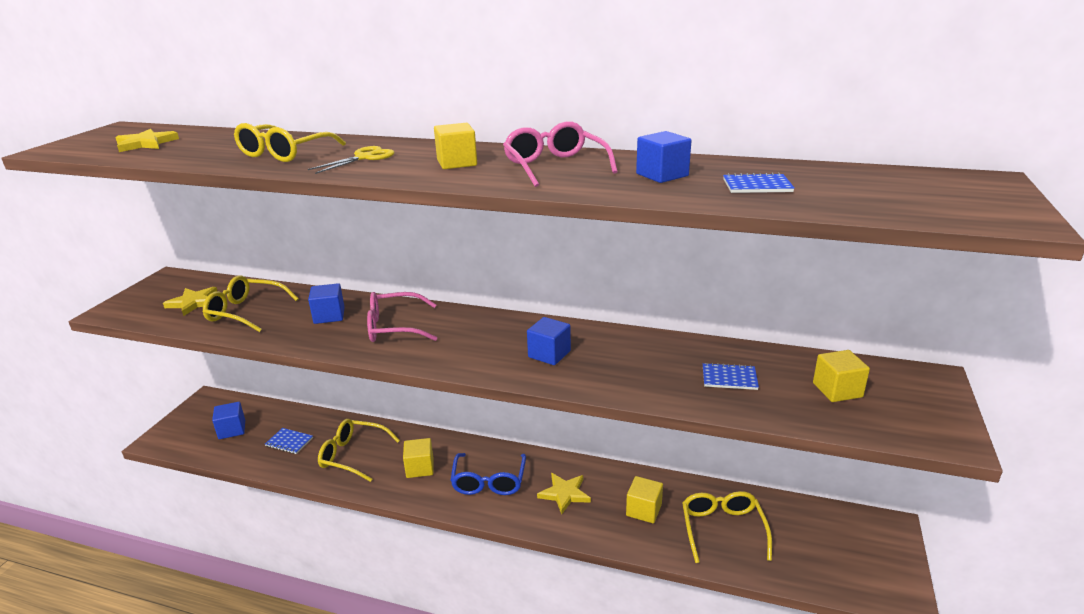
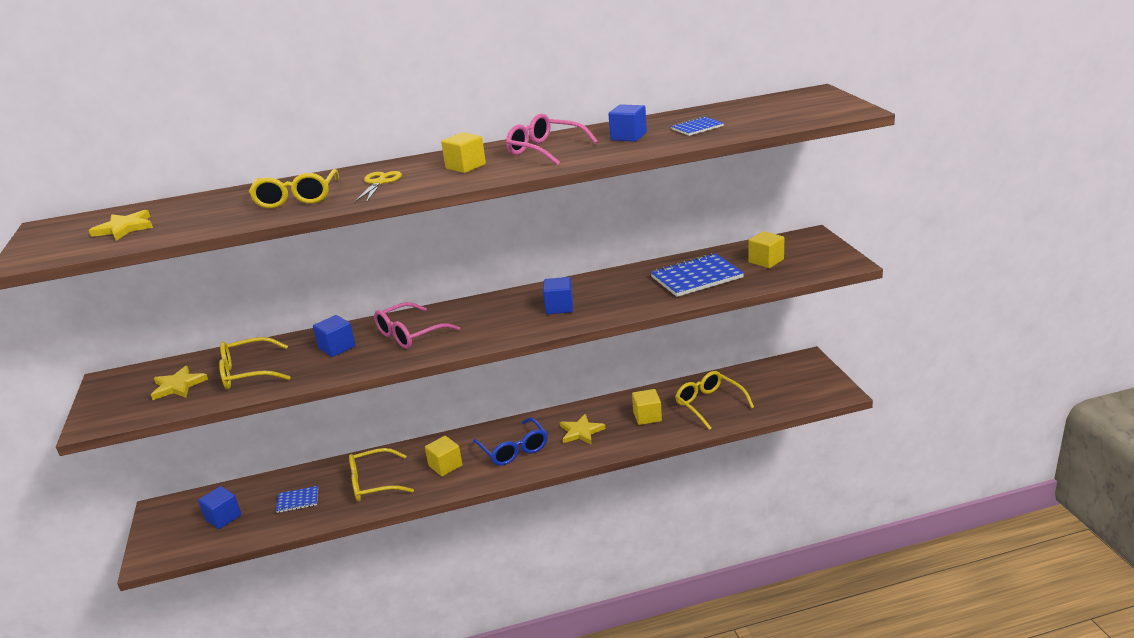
camera: 30 degrees left, 0 degrees up
blue notebook [703,363,759,390] -> blue notebook [651,253,744,297], size x1.93

